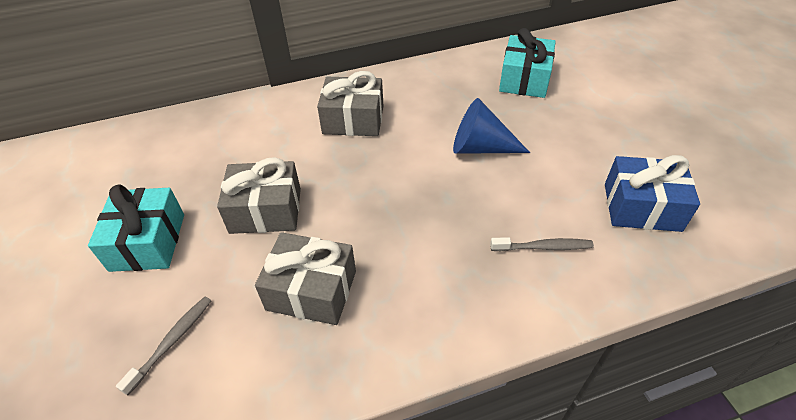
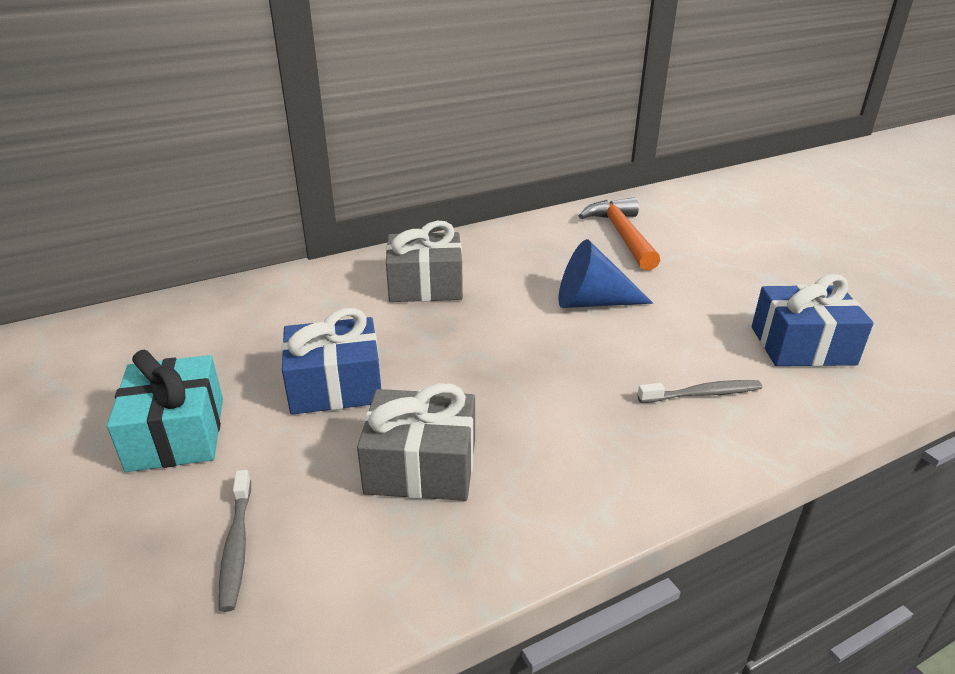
camera: 10 degrees left, 15 degrees down
grey toothbrush [116,297,211,395] -> grey toothbrush turned 150 degrees clockwise [219,470,251,612]
grey gift [217,157,301,234] -> blue gift [281,308,381,415]
turquoise gift [499,28,556,98] -> orange hammer [579,197,660,271]

